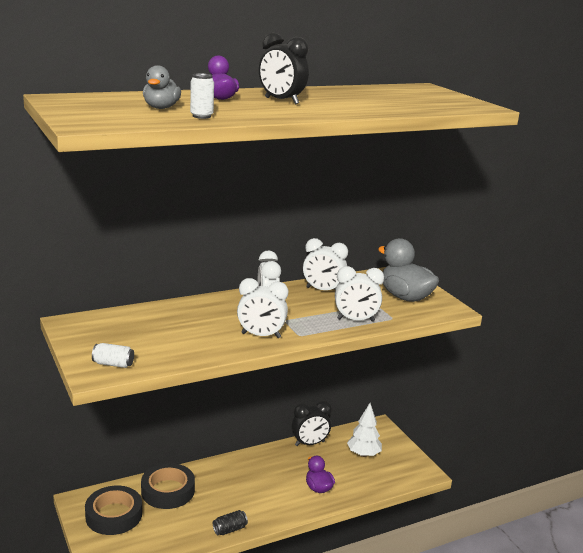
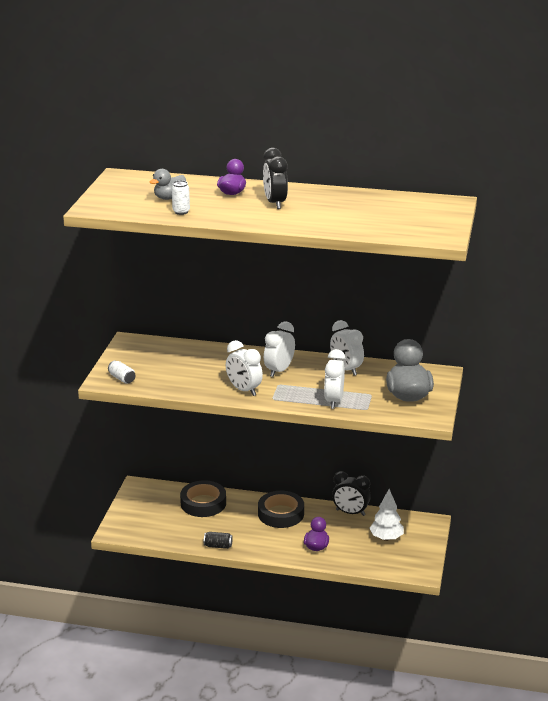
camera: 40 degrees right, 5 degrees up
black tape [85,486,142,535] -> black tape moved to [258,491,304,528]
white clock [335,266,384,322] -> white clock turned 60 degrees clockwise [324,349,345,409]

